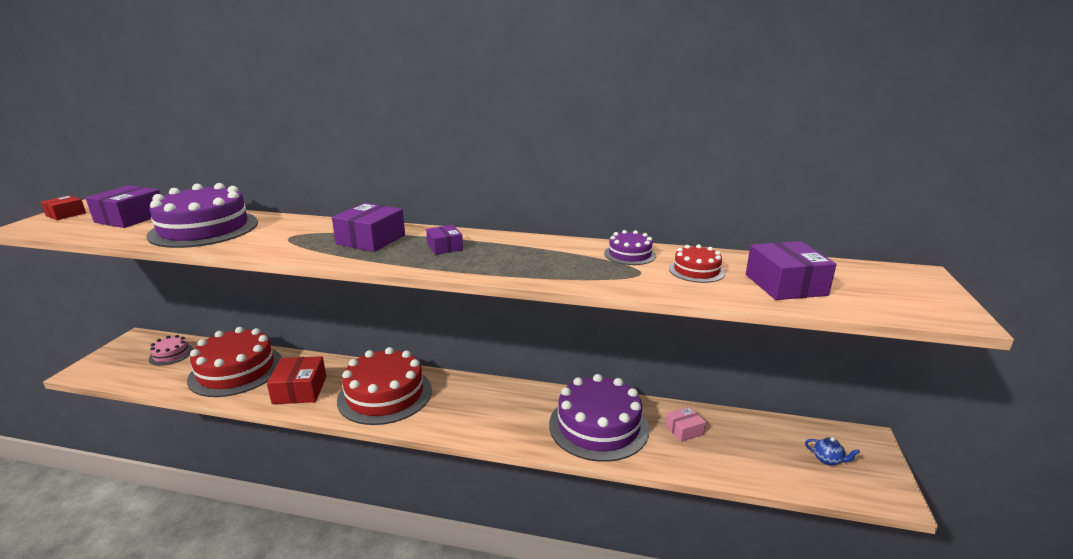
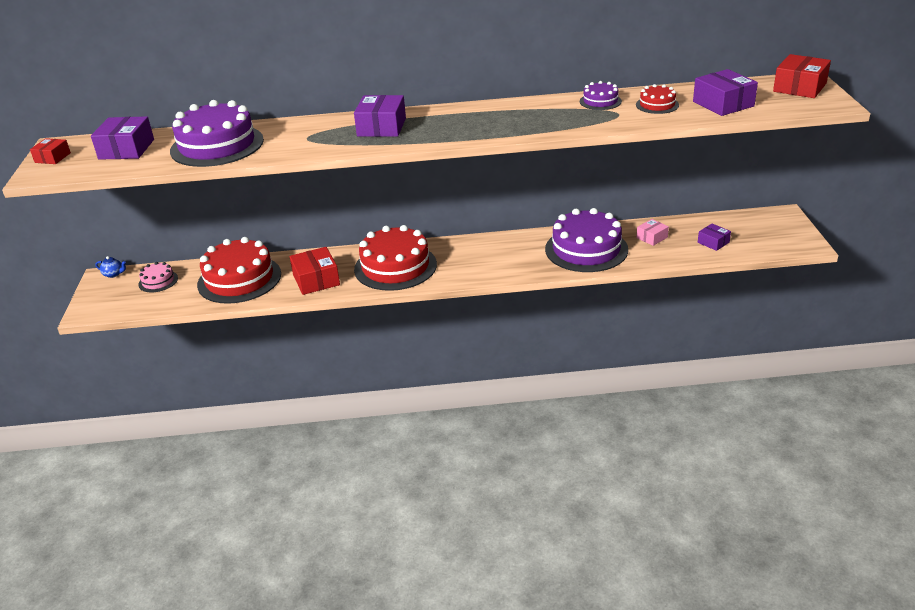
camera: 15 degrees left, 10 degrees up
purple box [426,225,463,255] -> purple box moved to [698,224,731,251]
blue teapot [805,437,860,465] -> blue teapot moved to [95,256,126,278]
none -> red box [773,54,831,98]

